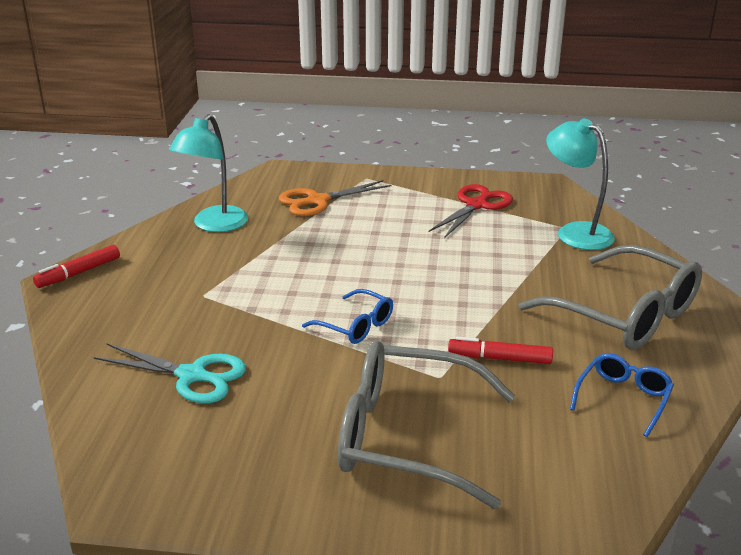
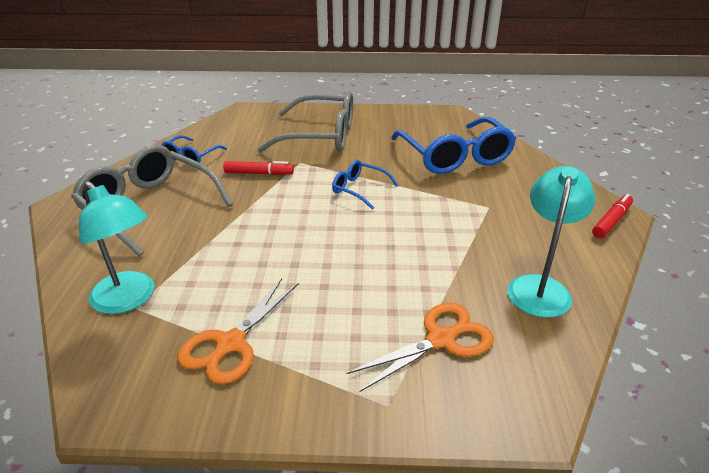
camera: 175 degrees right, 5 degrees up
turquoise scissors [94,343,246,403] -> blue glasses [391,117,517,174]
red scissors [429,184,513,238] -> orange scissors [178,278,299,384]

